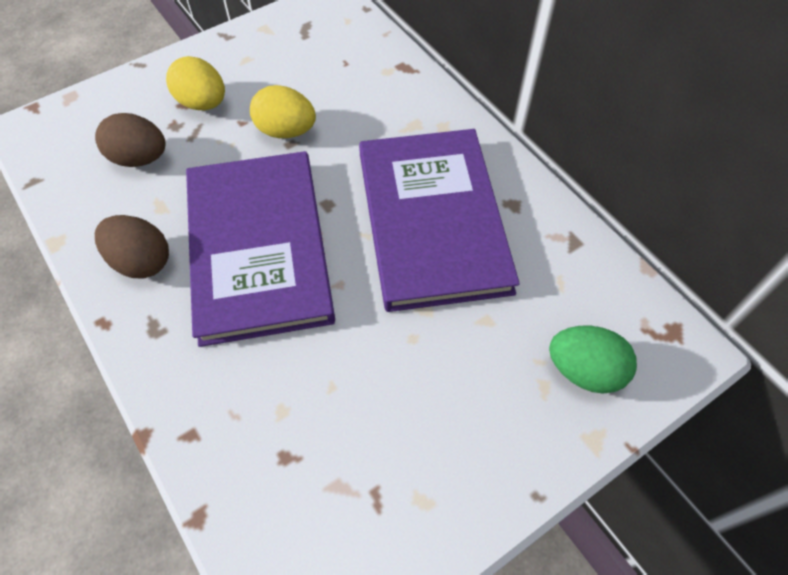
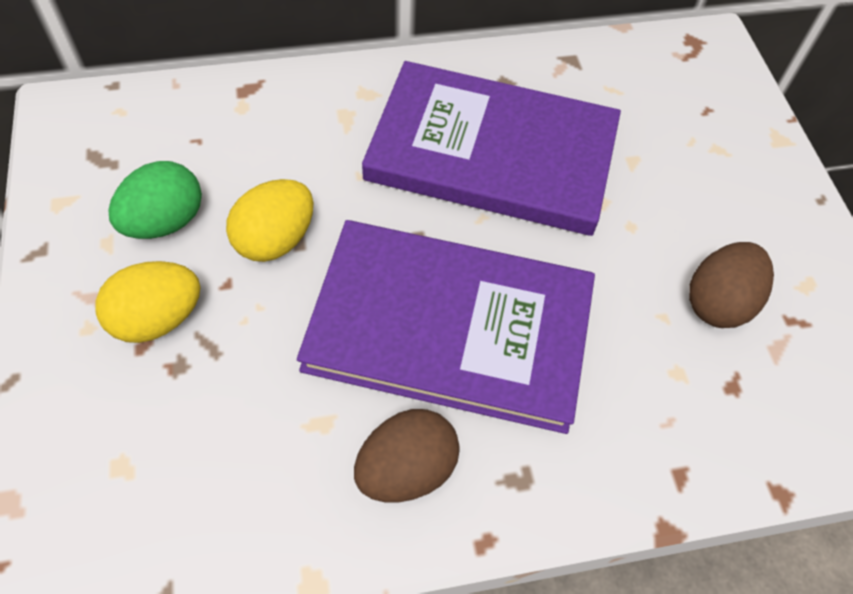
camera: 70 degrees left, 0 degrees up
brown egg [95,113,165,167] -> brown egg moved to [689,242,774,328]
green egg [549,326,637,394] -> green egg moved to [108,161,202,239]

